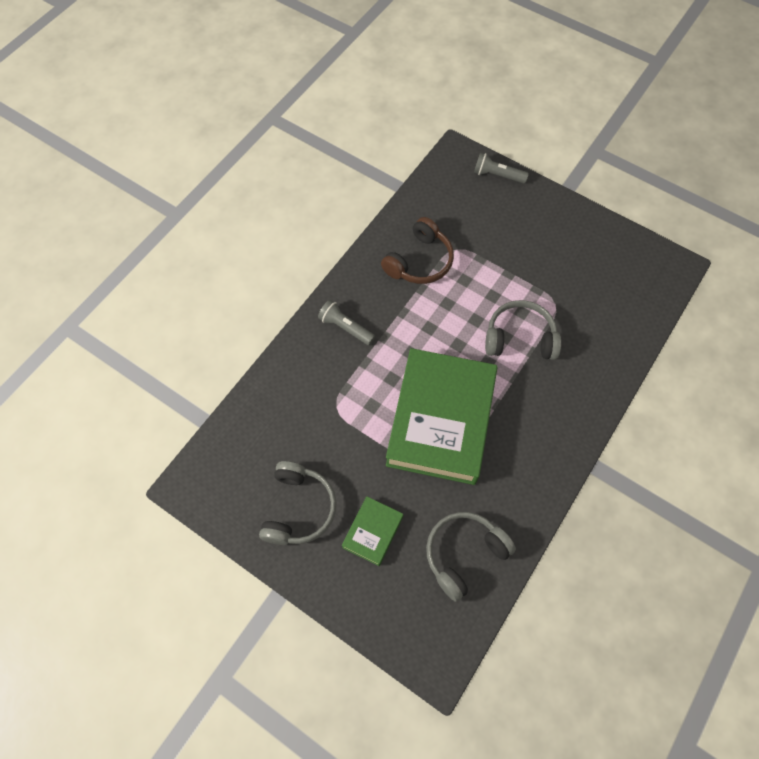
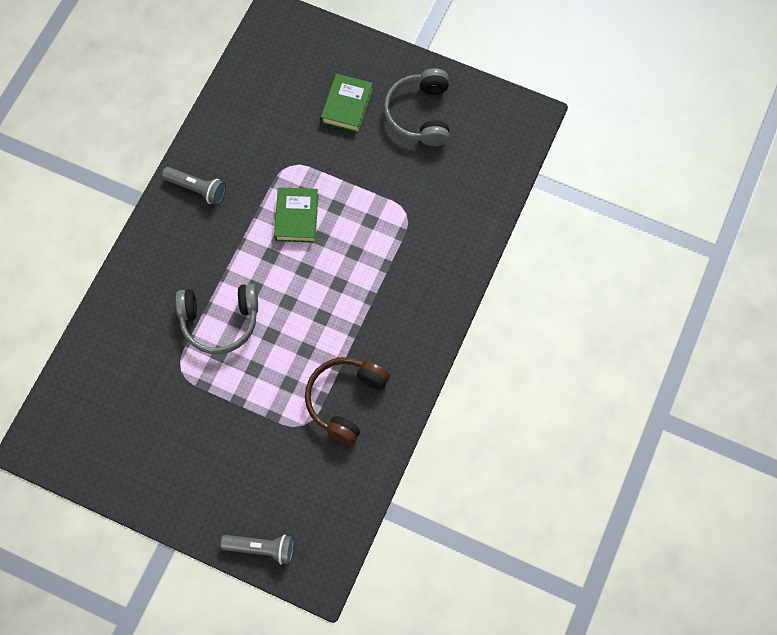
camera: 170 degrees right, 5 degrees up
grey flashlight [318,300,375,345] -> grey flashlight moved to [162,167,226,205]
green book [386,348,498,485] -> green book [274,187,318,243], size x0.44
grey headphones [426,512,516,602] -> none

